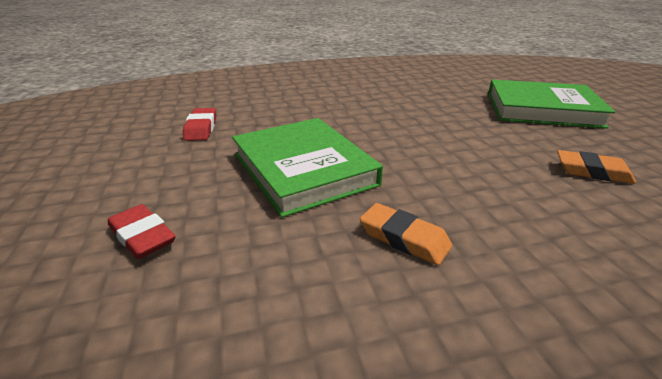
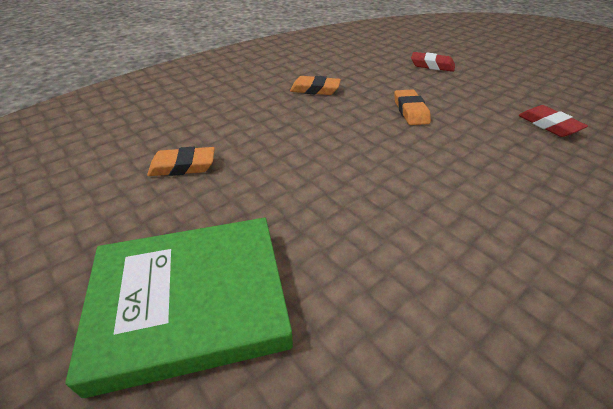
camera: 155 degrees right, 10 degrees up
green book [232,118,383,217] -> orange eraser [394,89,431,125]

